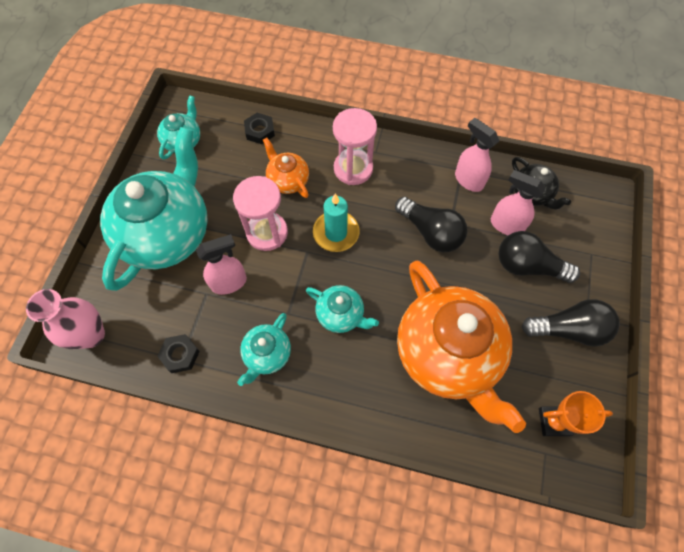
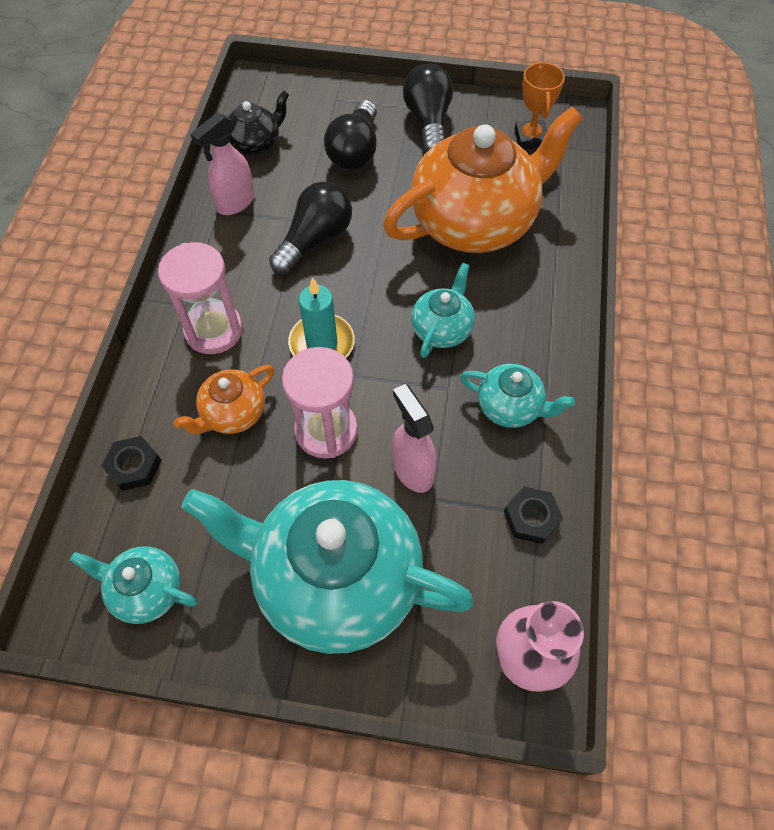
camera: 95 degrees left, 5 degrees down
pink spray bottle [491,170,546,235] -> none

